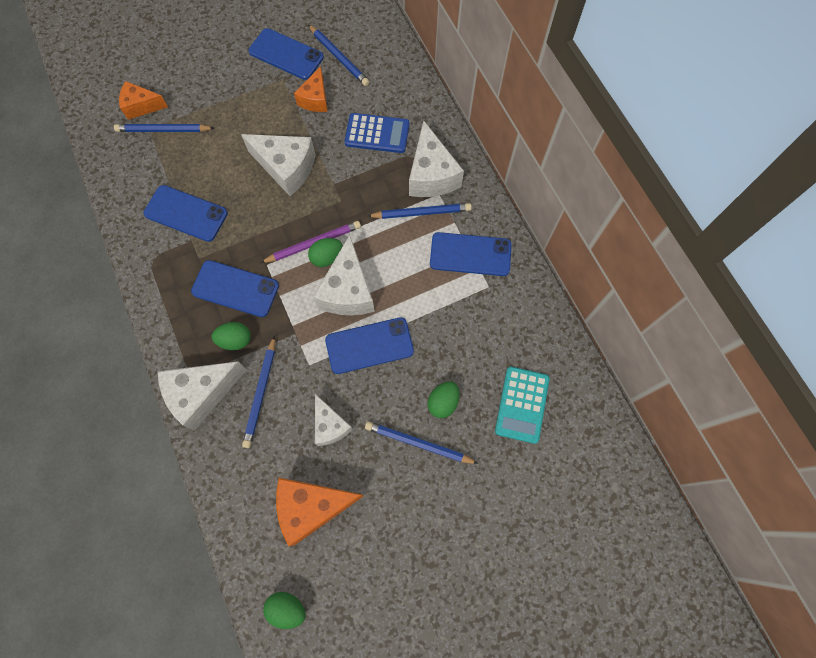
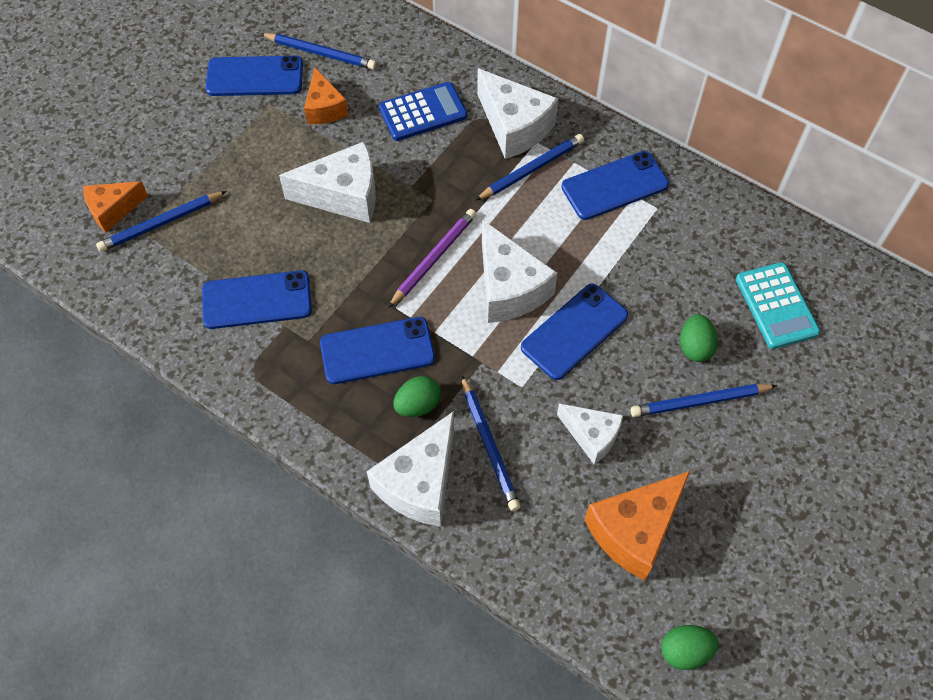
camera: 30 degrees left, 10 degrees down
green egg [308,238,343,267] -> none

